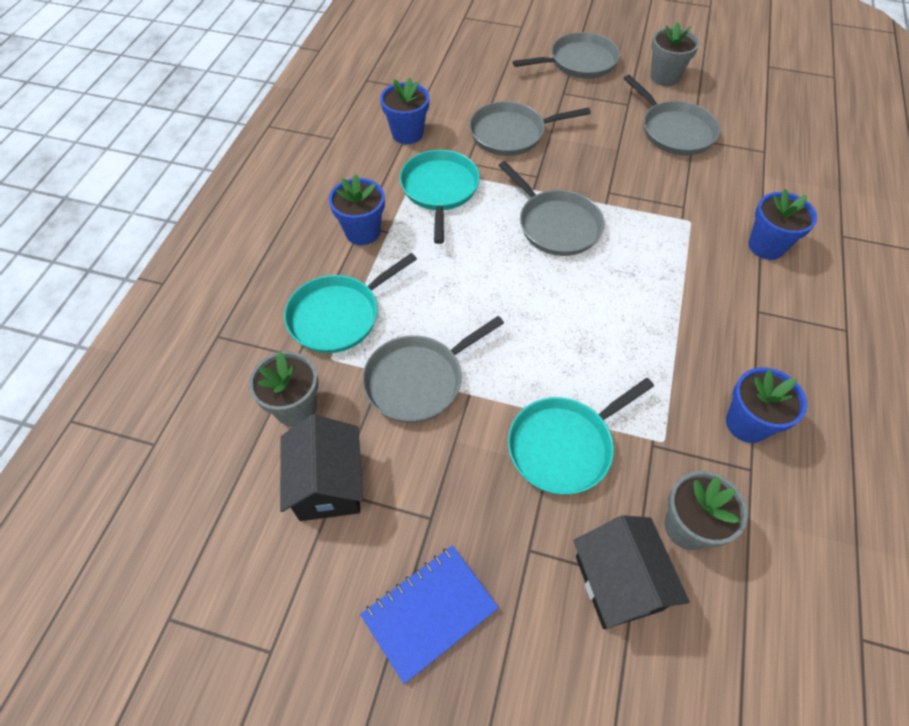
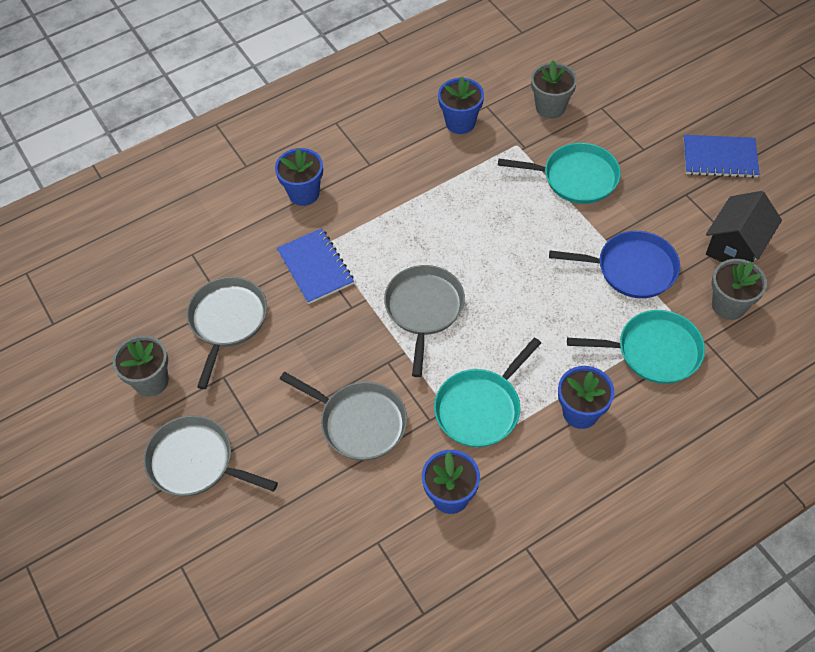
camera: 135 degrees left, 0 degrees up
grey pan [362,316,504,423] -> blue pan [549,231,680,298]
black house [573,515,690,629] -> none
none -> blue notebook [277,228,354,304]

